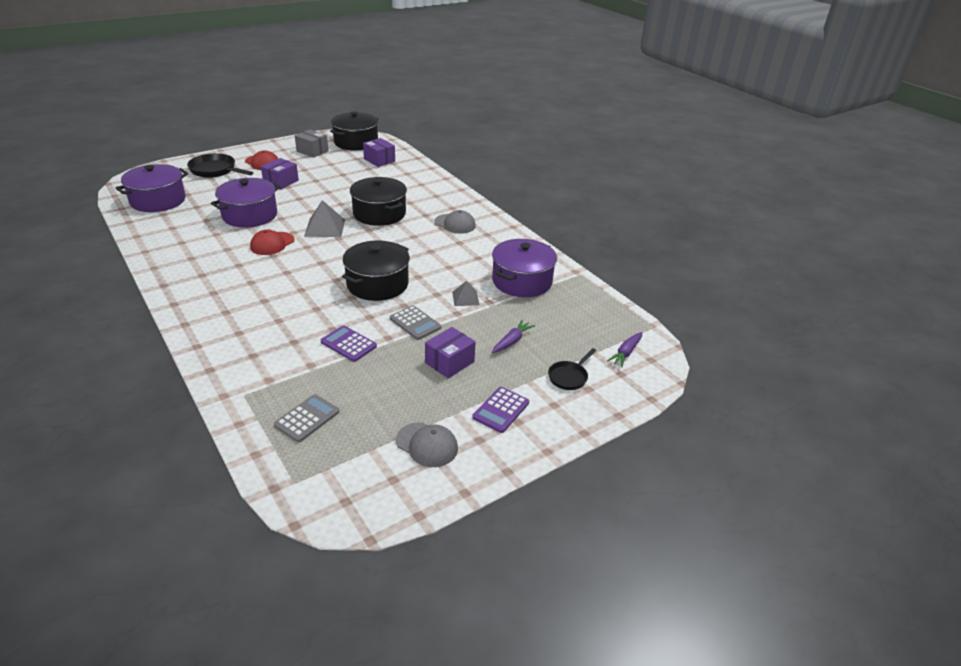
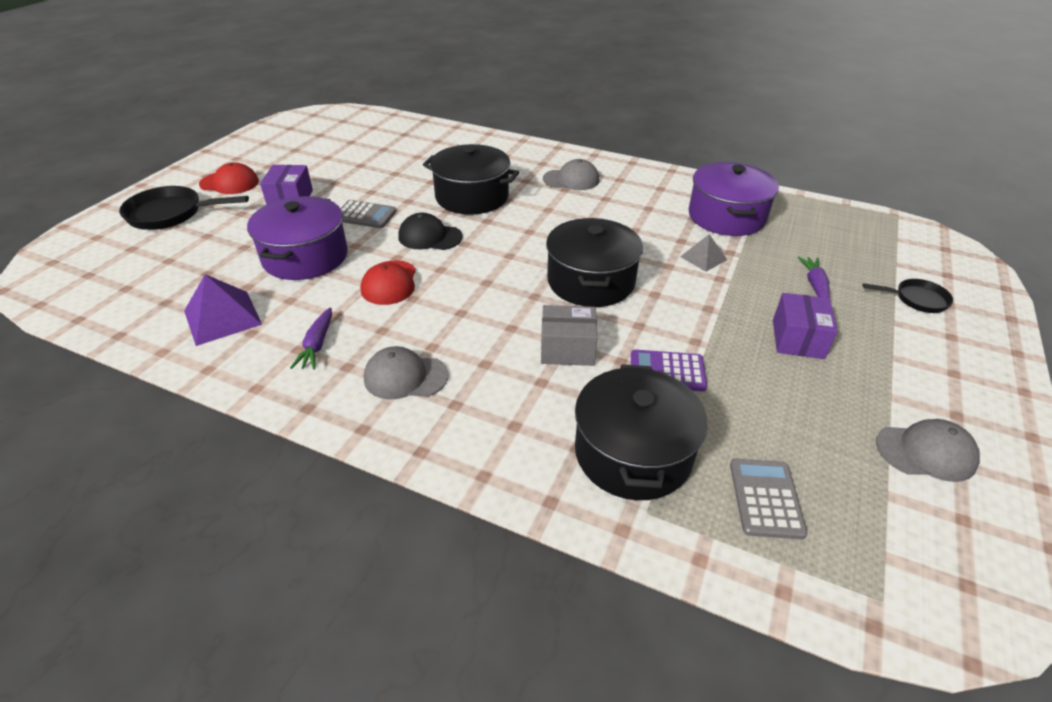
camera: 30 degrees left, 5 degrees up
purple pot [116,164,188,212] -> none
grey box [295,129,329,158] -> grey box moved to [541,305,598,366]
grey pyramid [304,200,345,237] -> black cap [398,213,463,250]
black pot [330,111,379,151] -> black pot moved to [575,364,708,500]
purple box [363,138,395,167] -> none
grey calculator [390,305,441,340] -> grey calculator moved to [340,200,396,228]
purple calculator [472,387,529,433] -> none
black pan [548,348,596,390] -> black pan turned 90 degrees counterclockwise [863,279,953,313]
purple carrot [607,332,642,367] -> purple carrot moved to [290,307,332,370]
none -> purple pyramid [184,274,262,346]
none -> grey cap [364,346,448,399]

